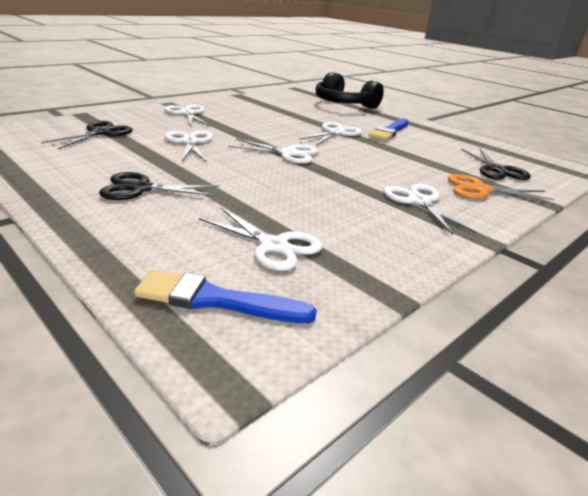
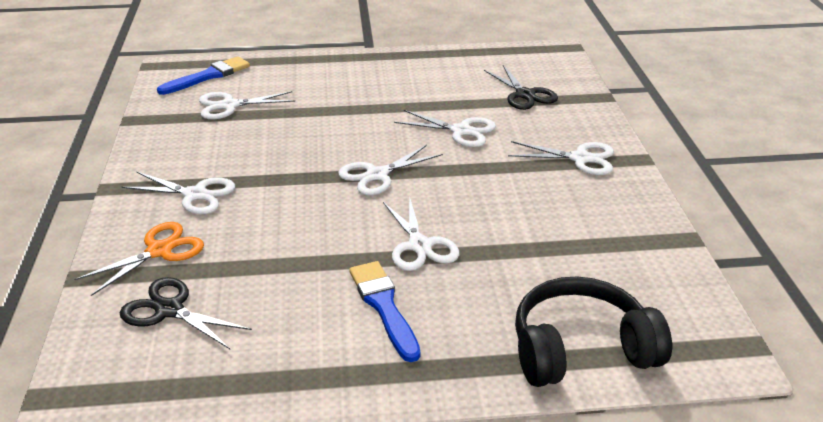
camera: 130 degrees right, 5 degrees up
black scissors [99,172,219,200] -> none

